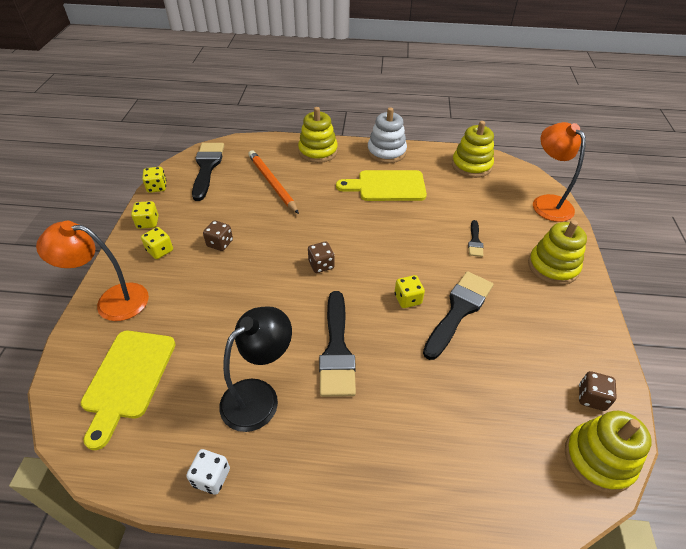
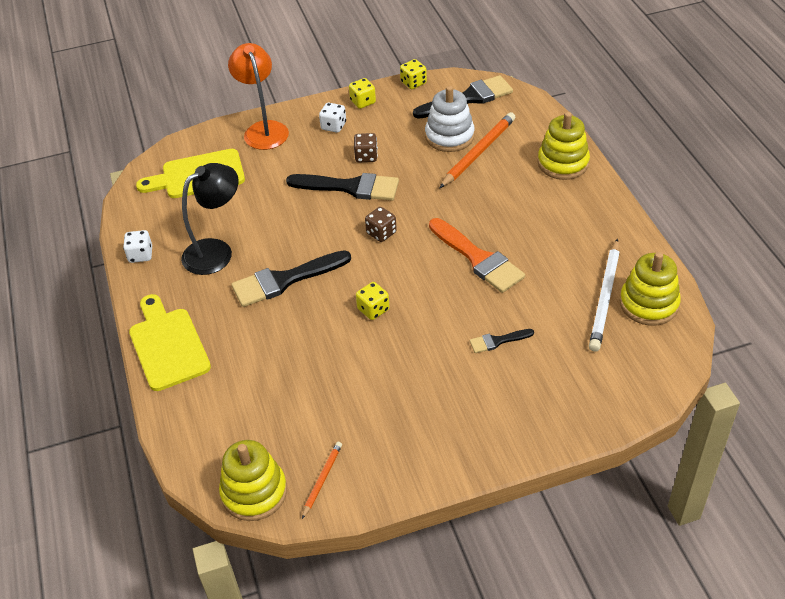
camera: 70 degrees right, 0 degrees up
yellow dice [141,227,173,259] -> white dice [319,103,346,133]
black lamp [219,306,292,432] -> black lamp turned 60 degrees counterclockwise [181,163,239,275]
yellow cutting board [336,170,427,201] -> yellow cutting board moved to [129,294,211,391]
white stacking toy [367,107,407,163] -> white stacking toy moved to [425,86,475,152]
black brush [423,271,493,360] -> black brush moved to [286,173,399,200]
yellow stacking toy [528,220,587,285] -> none
orange lamp [533,122,586,222] -> none
brown dice [579,371,617,411] -> orange pencil [302,442,342,519]
none -> orange brush [429,218,525,293]
none -> white pencil [589,239,620,352]

